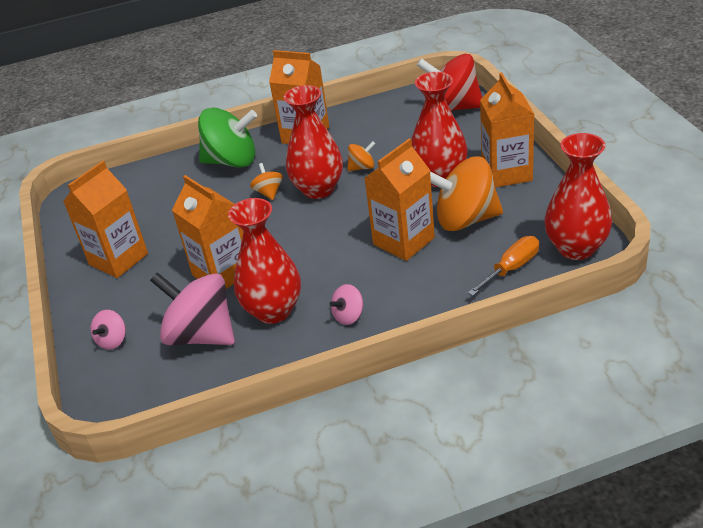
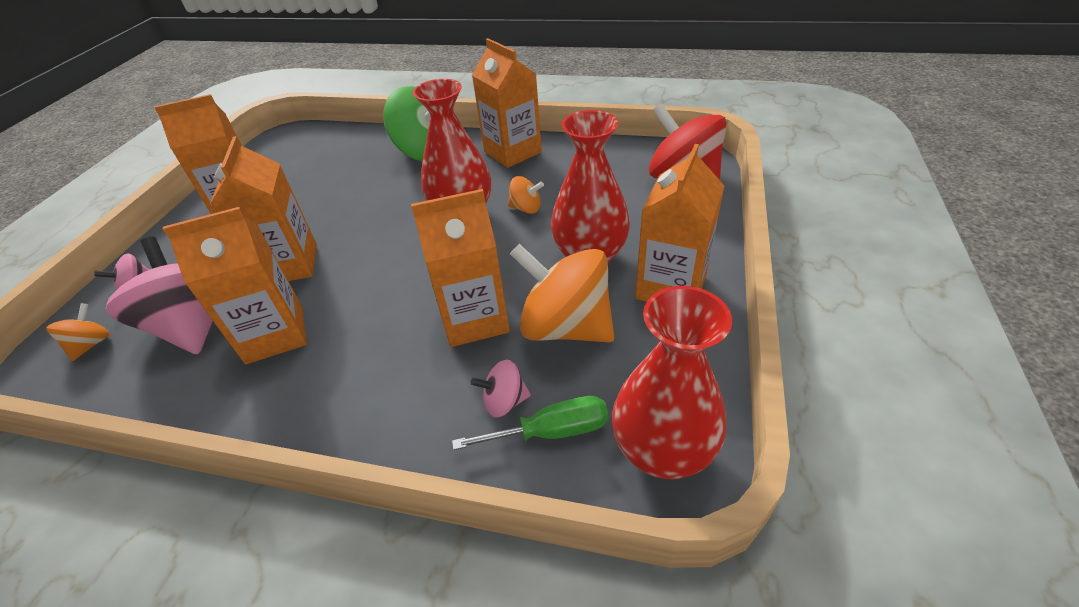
camera: 30 degrees right, 5 degrees up
red vase [228,198,301,324] -> orange carton [163,207,307,364]
orange spinning top [250,163,283,200] -> orange spinning top moved to [46,303,110,361]
pink spinning top [330,284,363,325] -> pink spinning top moved to [471,360,531,417]
orange screwdriver [468,236,539,296] -> green screwdriver [452,396,609,450]

